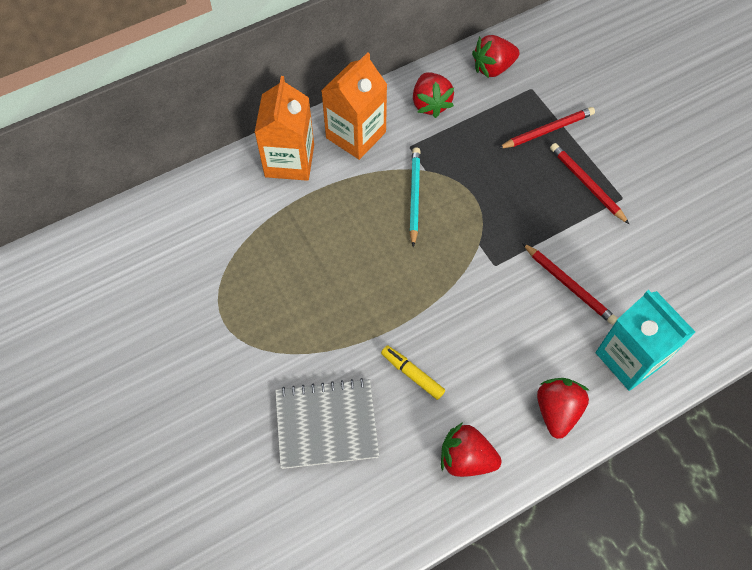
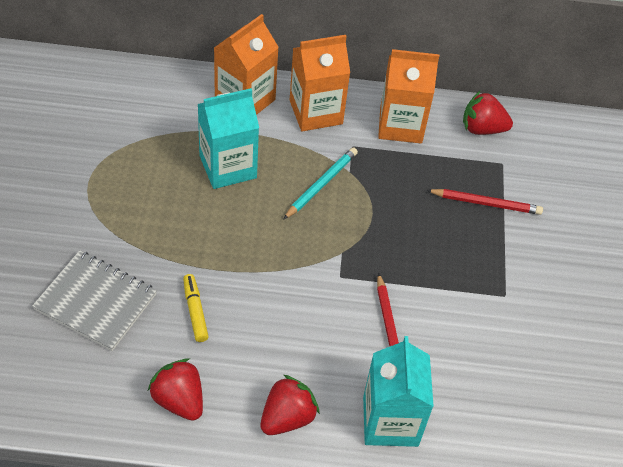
camera: 30 degrees right, 10 degrees down
red strawberry [413,72,454,118] -> orange carton [378,49,439,143]
red pencil [550,143,630,225] -> none
none -> turquoise carton [198,88,259,189]

